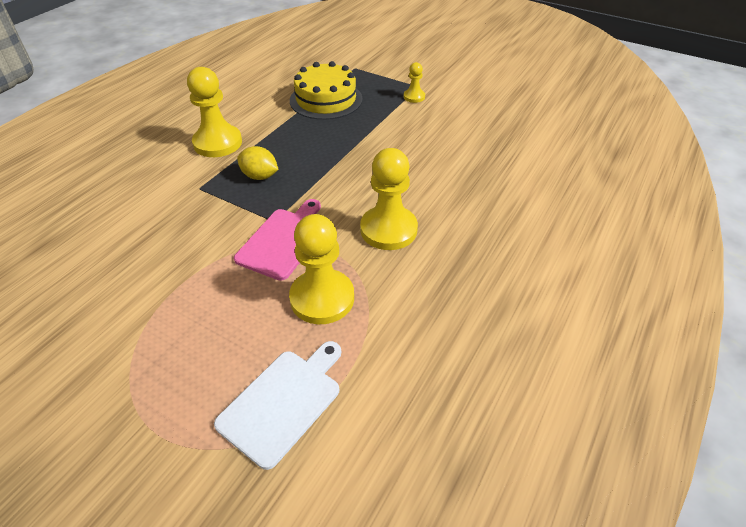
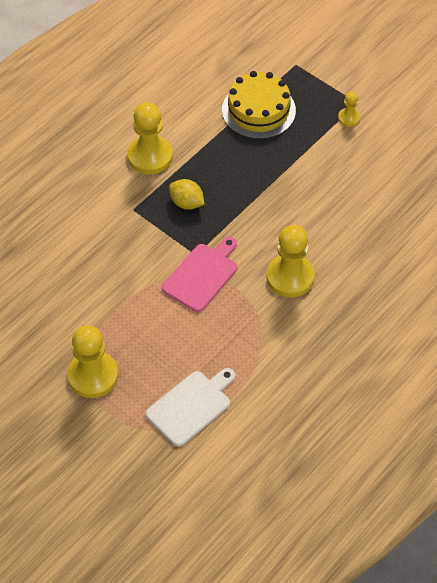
camera: 10 degrees right, 10 degrees up
yellow pawn [289,214,354,324] -> yellow pawn moved to [67,325,118,398]

